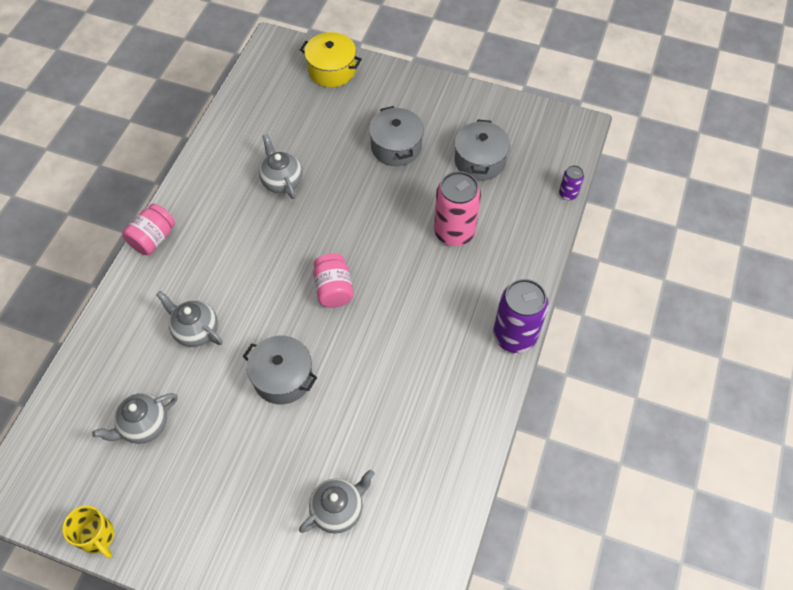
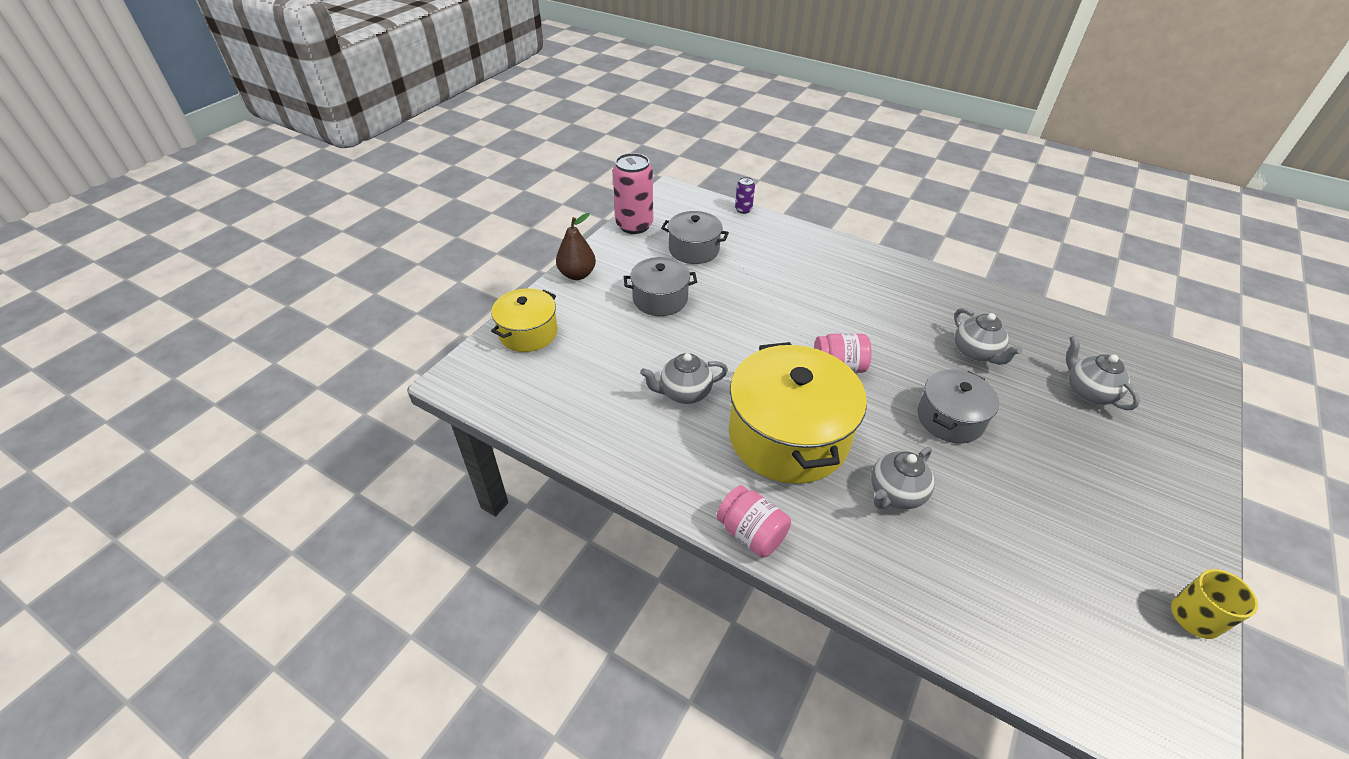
camera: 80 degrees left, 15 degrees down
grey teapot [92,393,178,444] -> grey teapot moved to [954,308,1022,365]
pink can [434,171,481,246] -> pink can moved to [613,153,653,234]
purple can [493,279,549,353] -> none
none -> brown pear [556,213,596,280]
none -> yellow pot [729,342,867,484]

